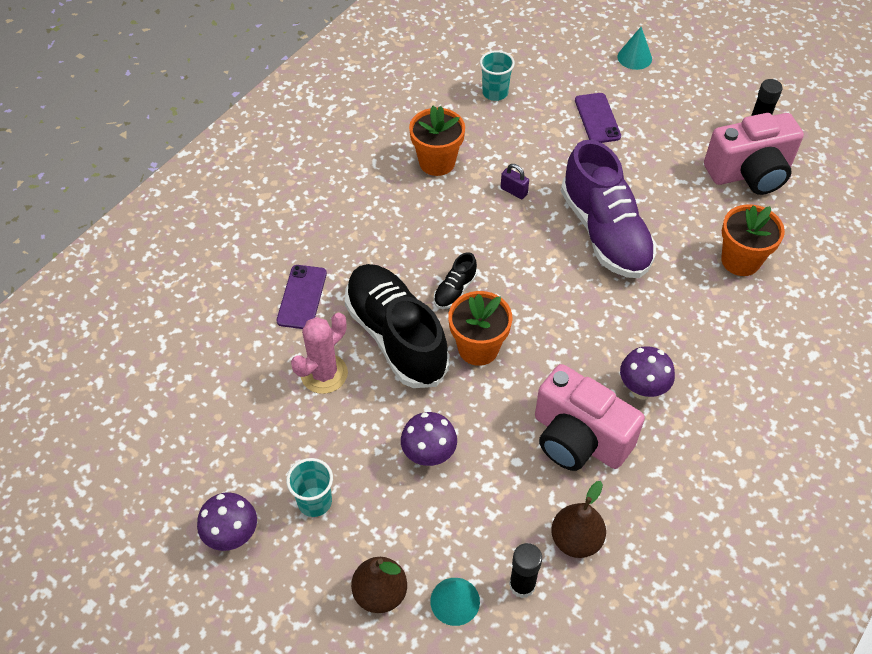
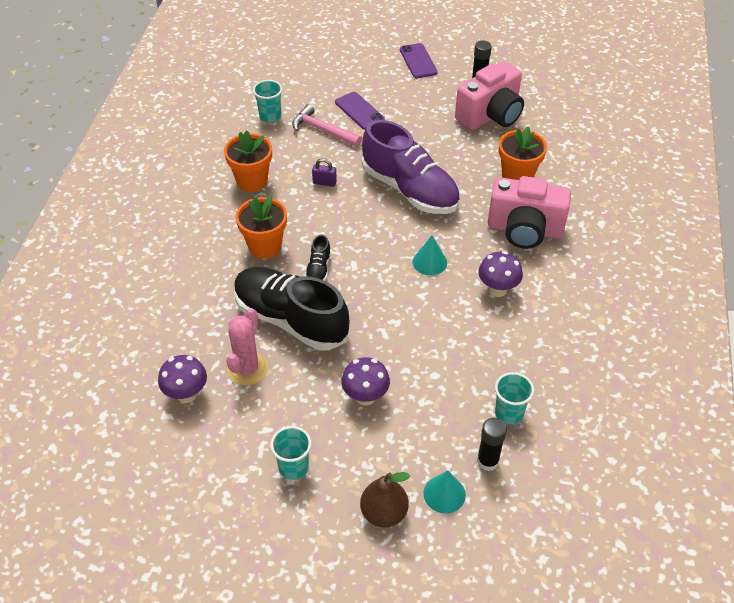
camera: 25 degrees left, 5 degrees down
purple mushroom [197,492,257,551] -> purple mushroom moved to [158,355,207,403]
purple phone [276,265,327,329] -> purple phone moved to [400,43,438,78]
orange flower pot [448,291,512,366] -> orange flower pot moved to [236,195,287,259]
pink camera [535,364,645,471] -> pink camera moved to [488,176,571,249]
brown pear [551,481,606,558] -> turquoise cup [495,372,534,424]
turquoise cone [618,27,652,70] -> turquoise cone moved to [413,235,447,275]
none -> pink hammer [292,104,362,147]

